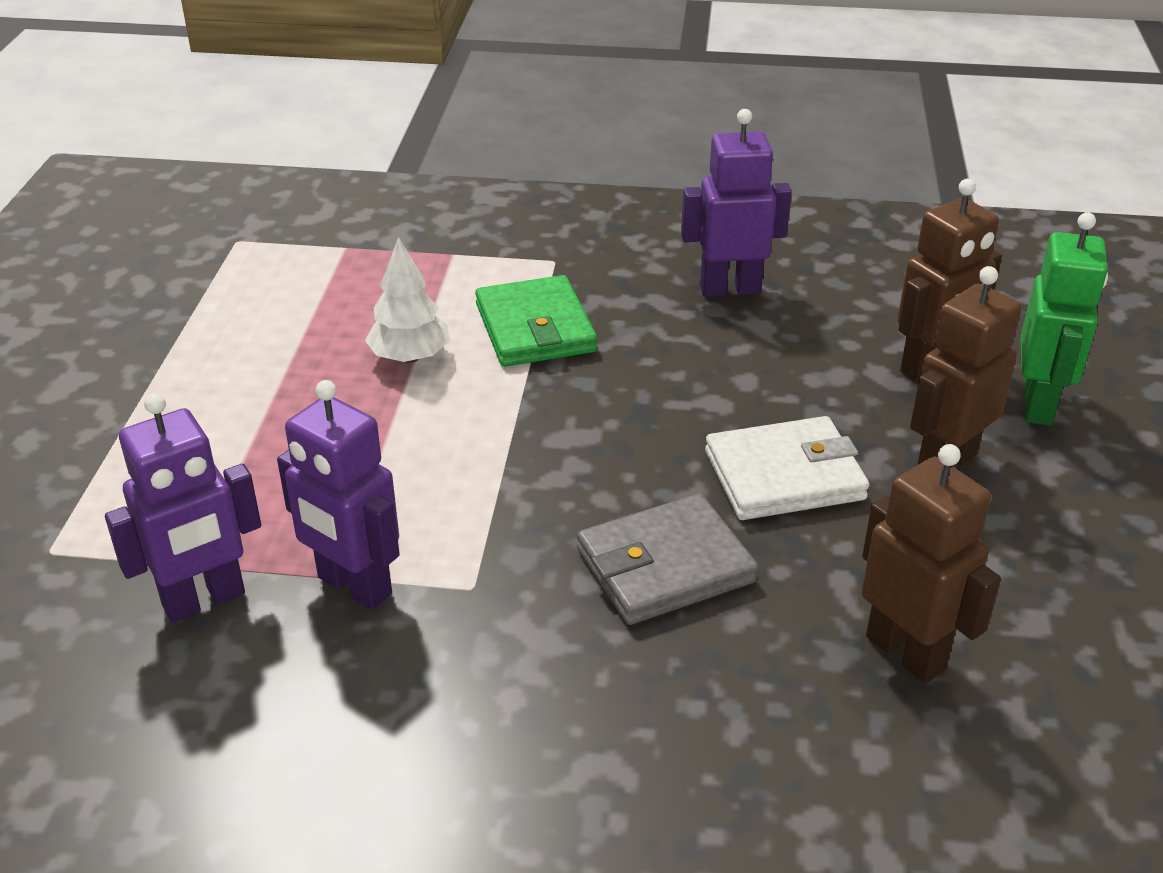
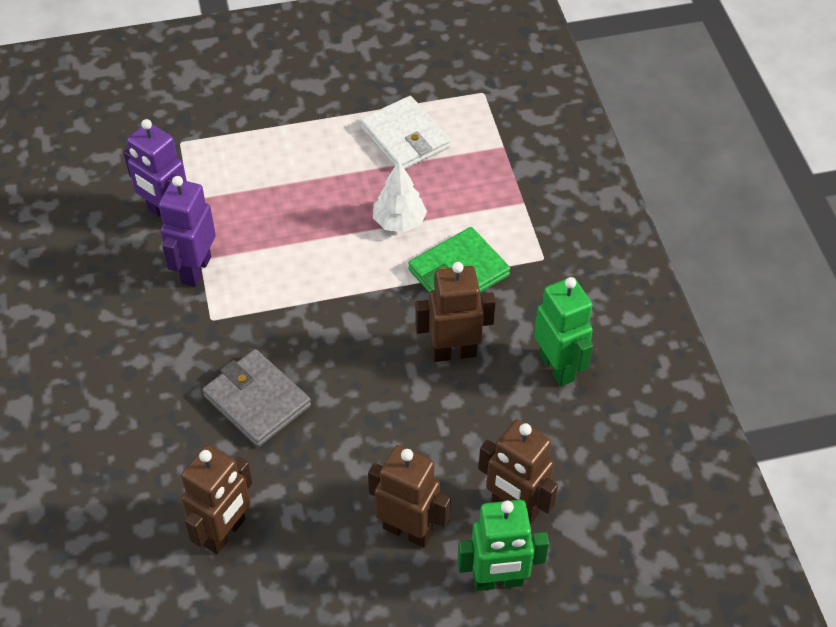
camera: 70 degrees right, 15 degrees up
purple robot [681,109,792,297] -> green robot [534,277,593,386]
white wallet [705,416,869,520] -> white wallet moved to [360,96,450,169]
none -> brown robot [415,262,496,362]

